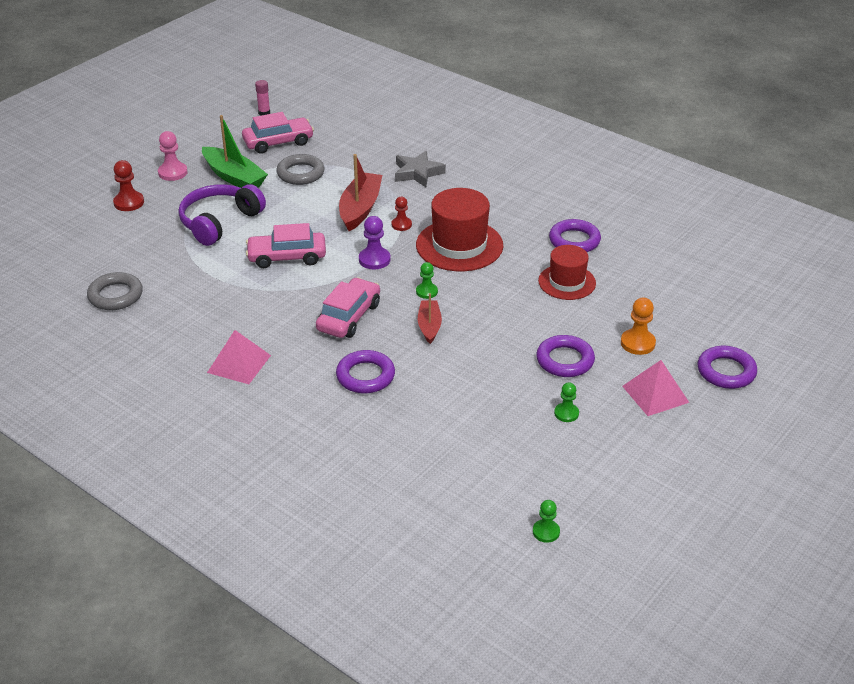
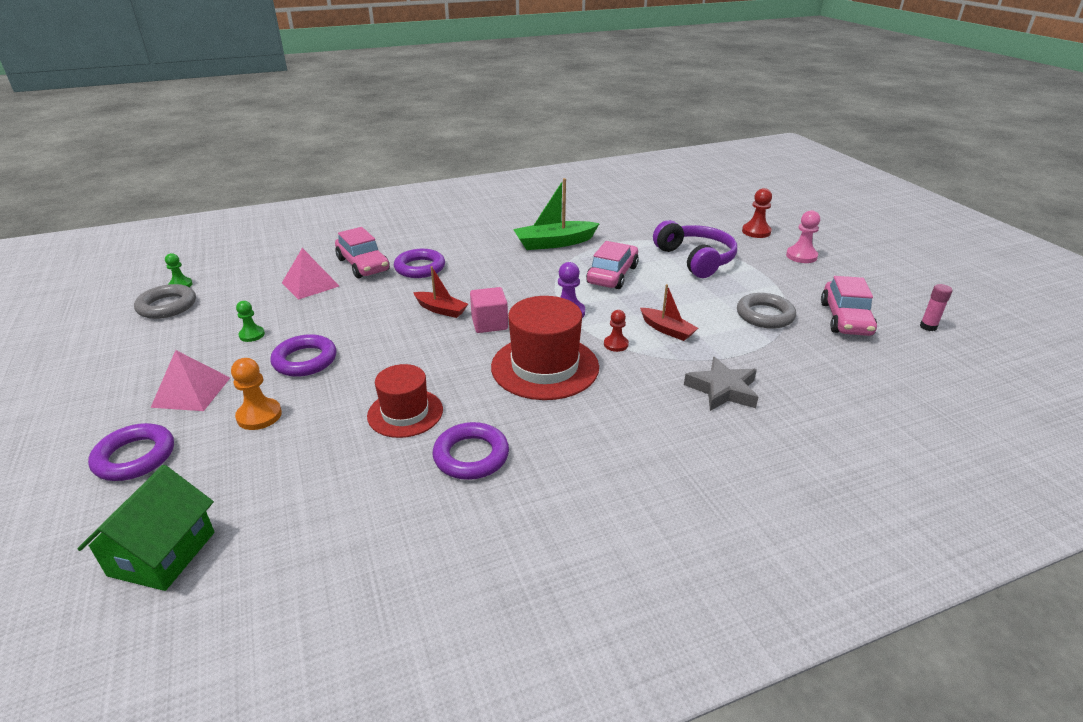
camera: 120 degrees right, 5 degrees down
grey ring [87,272,143,310] -> grey ring moved to [134,284,196,319]
green boat [202,115,268,188] -> green boat moved to [513,178,600,250]
pink pyramid [207,330,271,384] -> pink pyramid moved to [282,248,339,300]
pink car [316,278,380,338] -> pink car moved to [335,227,390,278]
red boat [339,154,382,231] -> red boat [640,284,698,341], size x0.60
green pawn [416,262,438,299] -> pink cube [470,287,508,333]
none -> green house [77,465,215,591]

